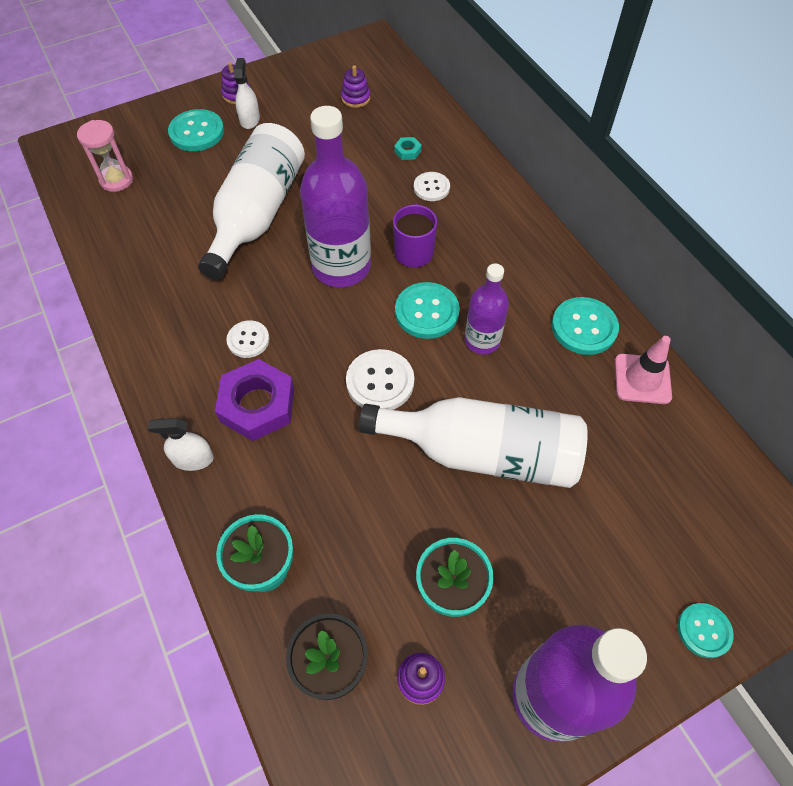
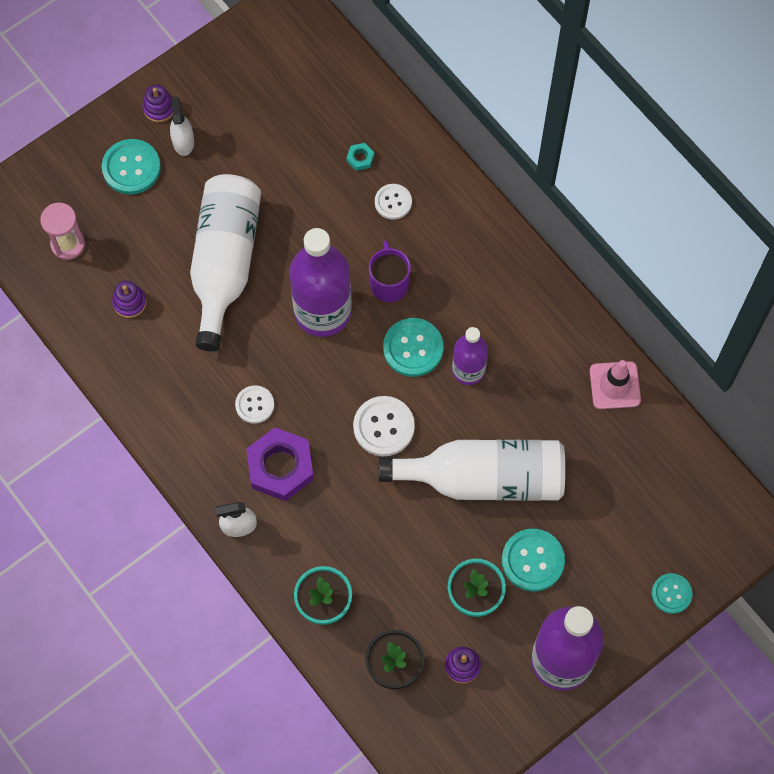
camera: 10 degrees left, 10 degrees up
purple stacking toy [341,65,371,108] -> purple stacking toy moved to [112,281,146,318]
turquoise button [552,297,619,355] -> turquoise button moved to [502,529,565,591]

